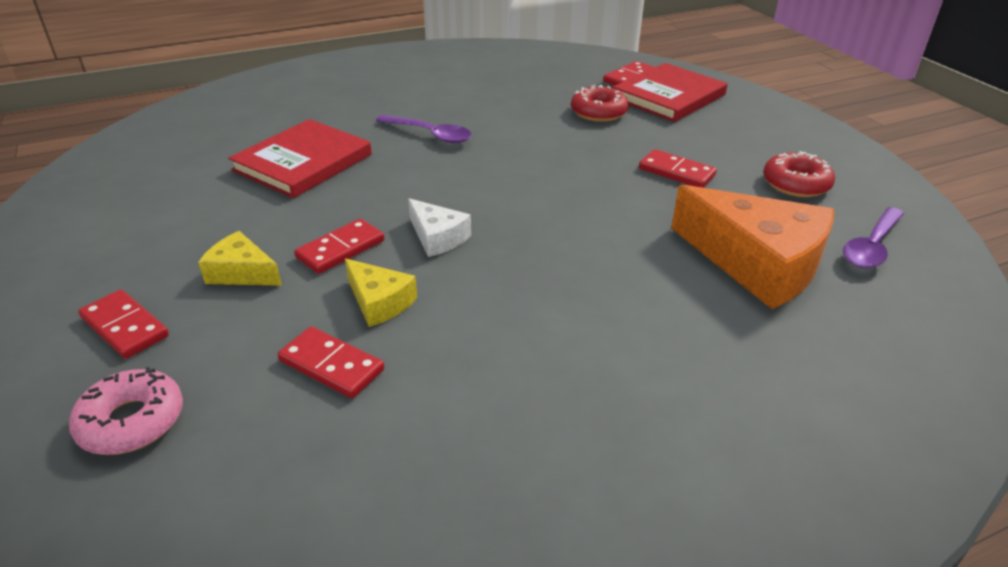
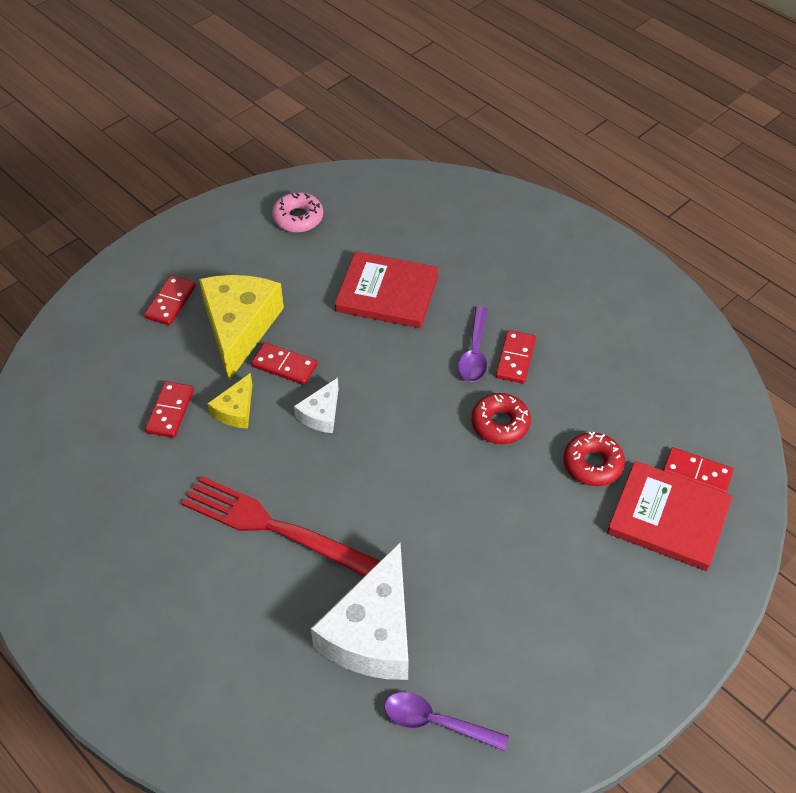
camera: 70 degrees right, 15 degrees up
pink donut [69,367,183,455] -> pink donut moved to [272,192,323,232]
yellow cheese [198,231,282,286] -> yellow cheese [199,275,284,381], size x2.04
red domino [639,149,717,188] -> red domino moved to [496,330,536,383]
orange cheese [671,184,834,309] -> white cheese [311,543,409,680]
red donut [763,151,835,197] -> red donut moved to [471,393,531,444]
none -> red fork [182,476,380,576]

